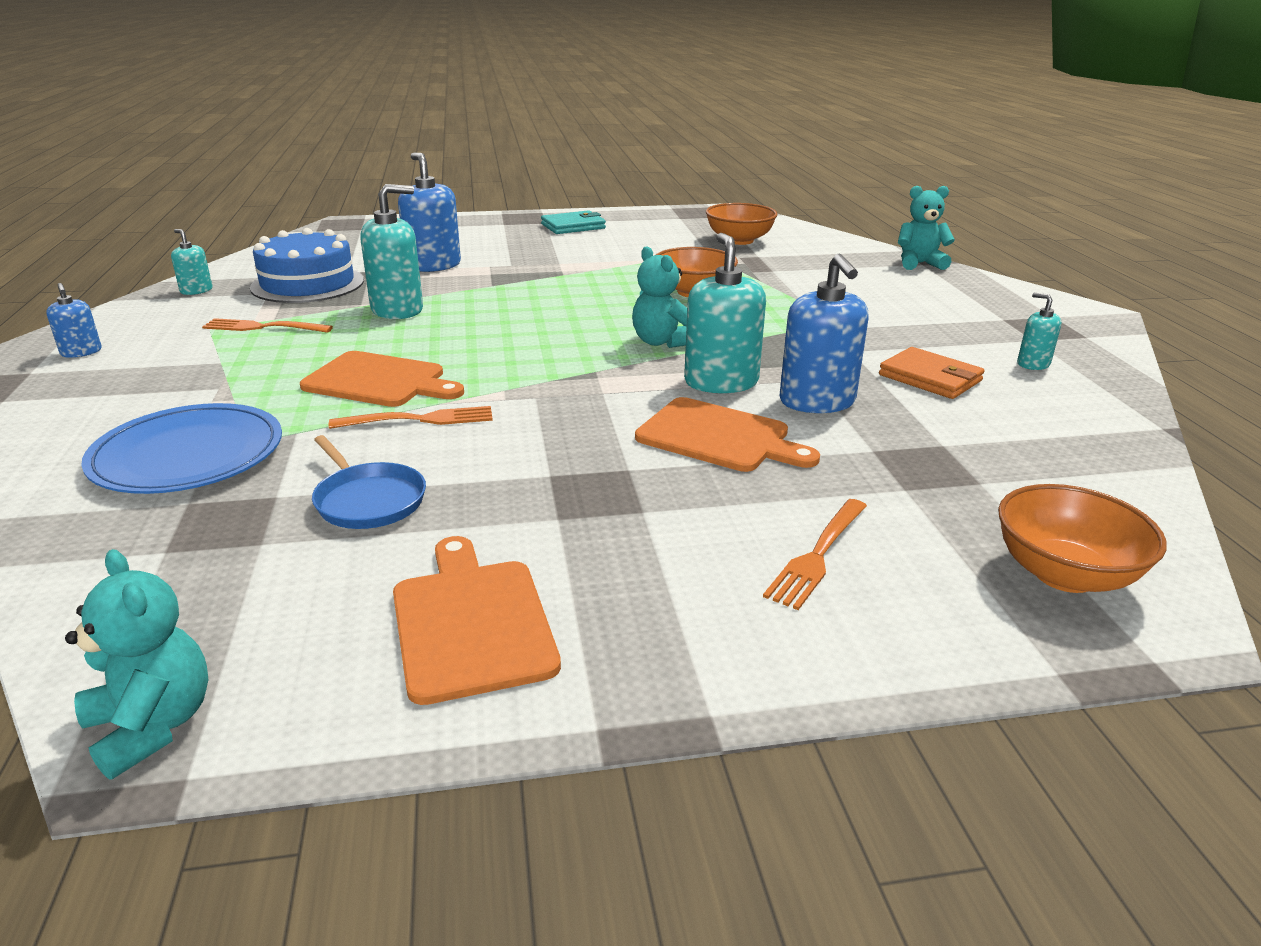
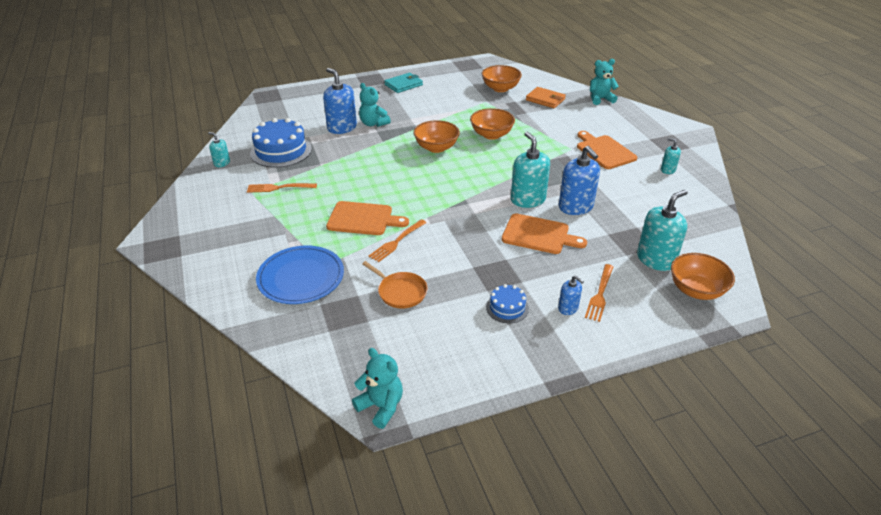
camera: 10 degrees left, 10 degrees up
blue soap dispenser [46,283,101,358] -> blue soap dispenser moved to [558,276,584,315]
blue pan [312,435,426,529] -> orange pan [362,261,428,309]
orange fork [329,406,493,429] -> orange fork turned 150 degrees clockwise [368,219,426,262]
turquoise soap dispenser [360,184,423,319] -> turquoise soap dispenser moved to [637,190,688,271]
orange cutting board [393,536,561,705] -> orange cutting board moved to [577,131,637,169]
turquoise teddy bear [632,246,687,348] -> turquoise teddy bear moved to [359,83,391,127]
orange wallet [879,347,985,399] -> orange wallet moved to [526,87,566,108]
none -> orange bowl [413,120,460,153]
none -> blue cake [486,284,529,323]

